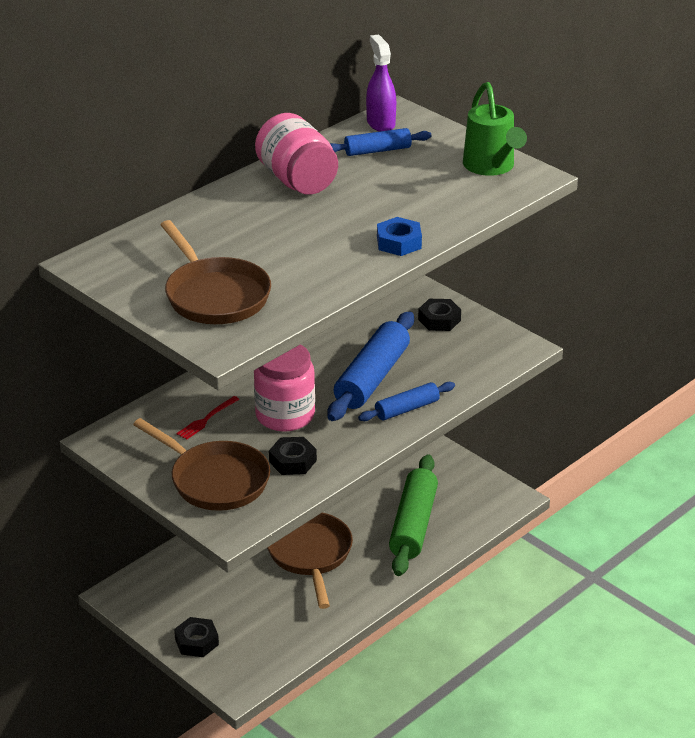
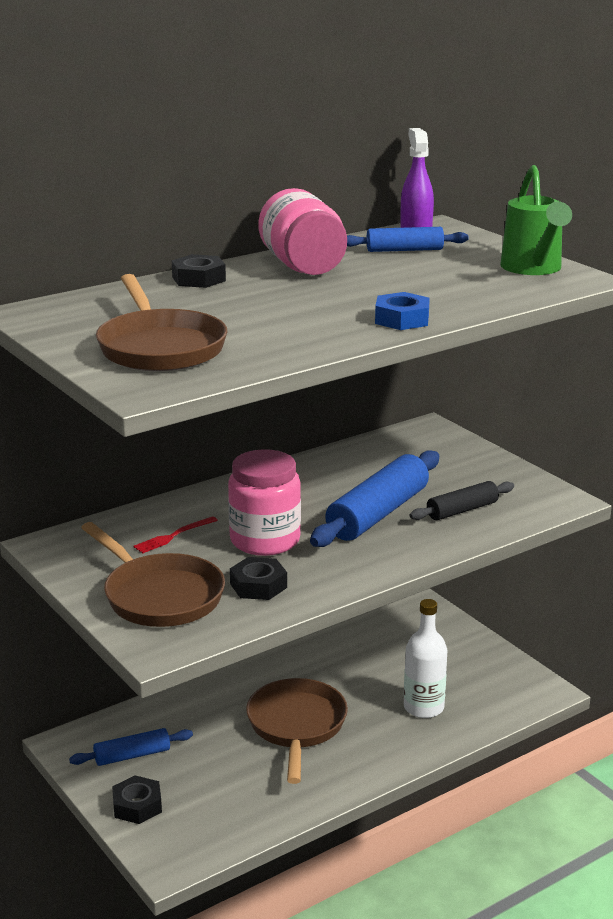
camera: 10 degrees right, 10 degrees down
blue rolling pin [358,382,455,421] -> blue rolling pin moved to [69,728,193,766]
green rolling pin [389,454,438,576] -> white bottle [404,599,447,718]
black nut [418,299,461,331] -> black nut moved to [172,254,226,288]
none -> black rolling pin [410,481,514,520]

